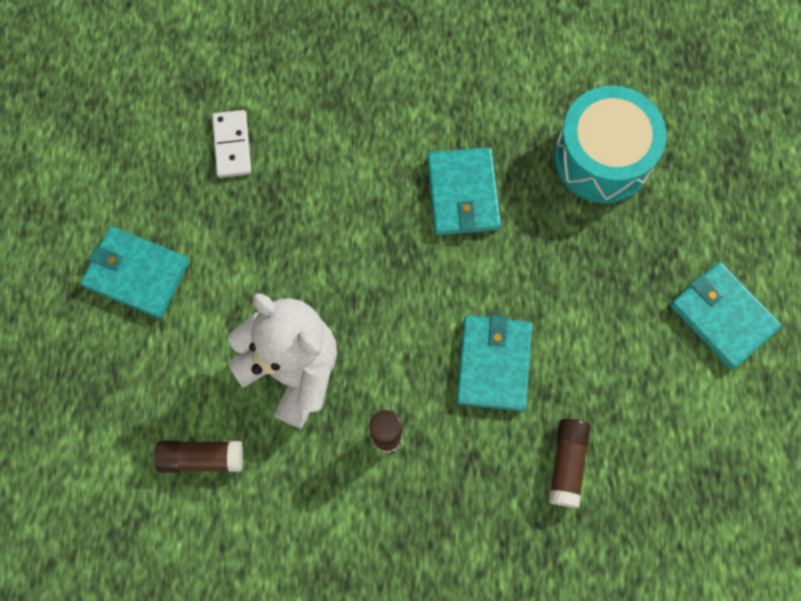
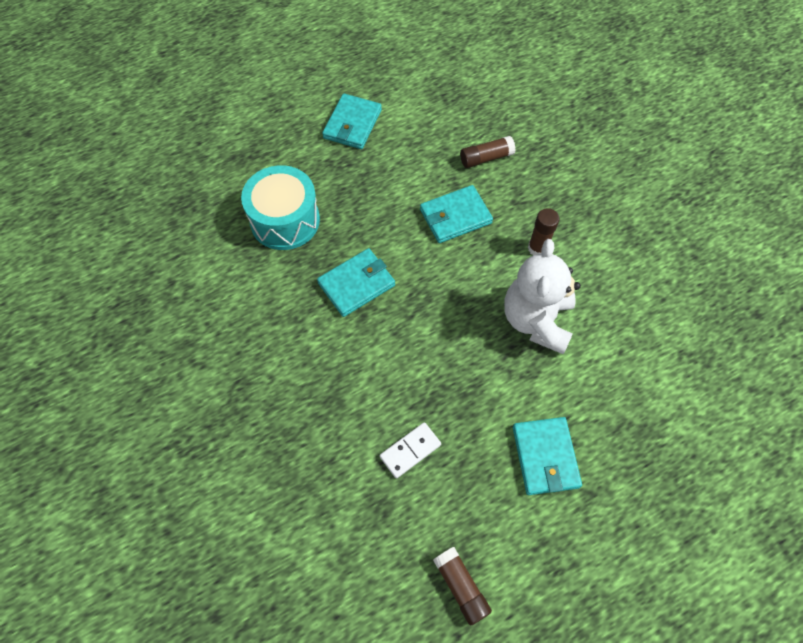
camera: 120 degrees left, 10 degrees down
brown glue stick [154,441,243,472] -> brown glue stick moved to [433,547,492,625]

